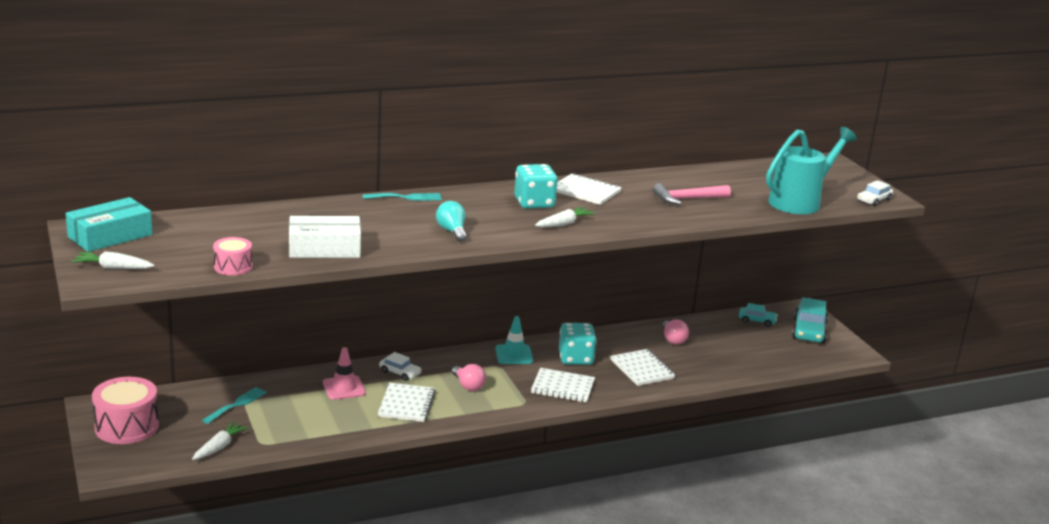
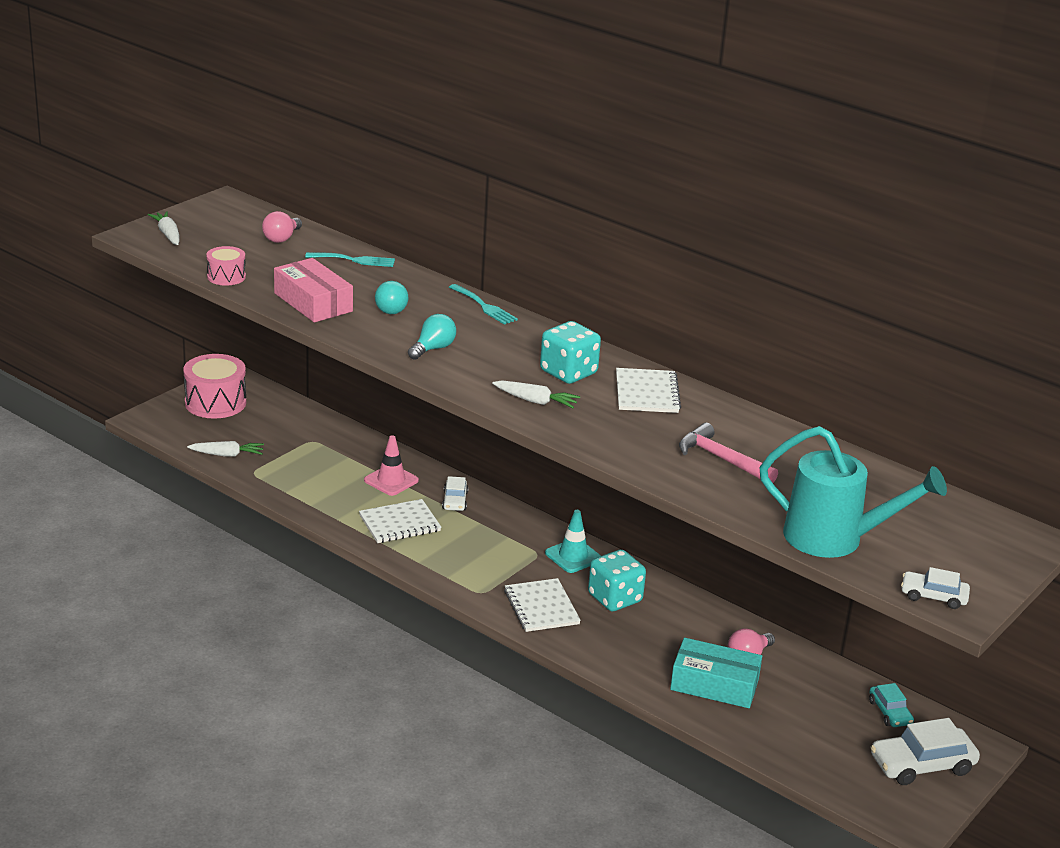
camera: 60 degrees right, 5 degrees up
turquoise box [66,197,152,252] -> turquoise box moved to [670,638,762,708]
turquoise fork [202,387,267,424] -> turquoise fork moved to [305,252,395,267]
white box [289,216,361,258] -> pink box [274,258,353,322]
pink light bulb [452,364,486,391] -> pink light bulb moved to [262,211,302,243]
white notebook [610,349,676,386] -> none
turquoise car [792,297,828,343] -> white car [871,718,980,785]
none -> turquoise light bulb [375,281,408,314]

